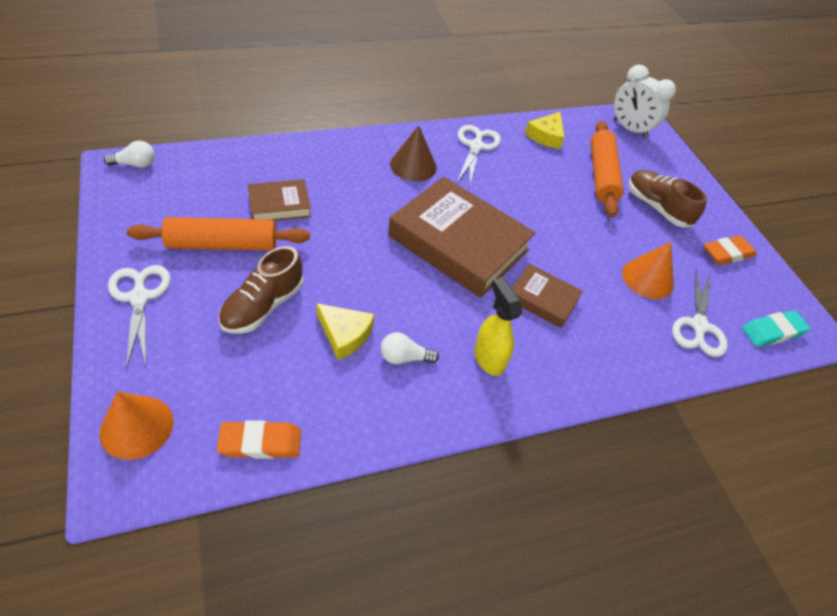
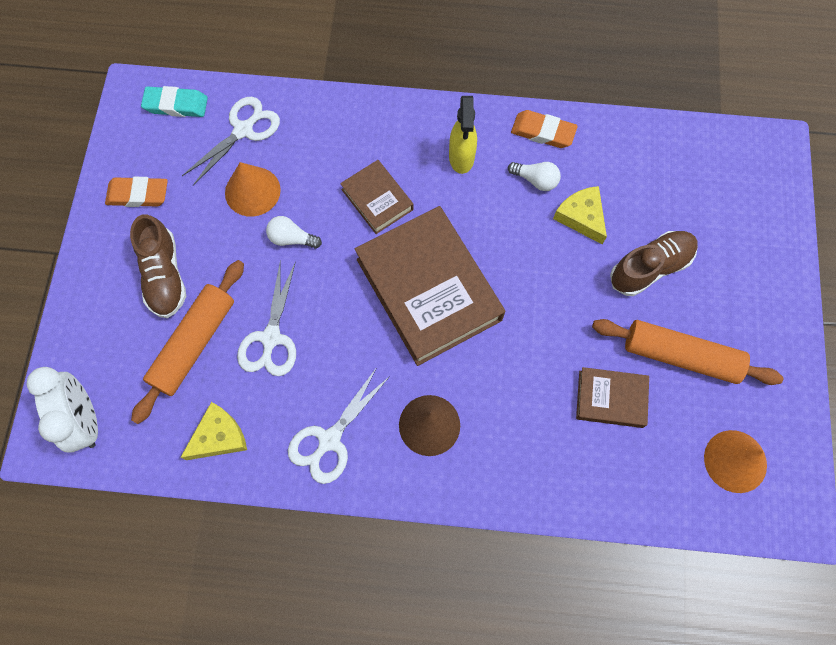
camera: 150 degrees left, 20 degrees up
orange cone [99,391,174,460] -> orange cone moved to [704,430,767,493]
white light bulb [104,141,155,168] -> white light bulb moved to [266,216,322,249]
white scissors [108,265,171,369] -> white scissors moved to [237,260,296,376]
orange eraser [217,420,301,459] -> orange eraser moved to [511,110,578,148]

